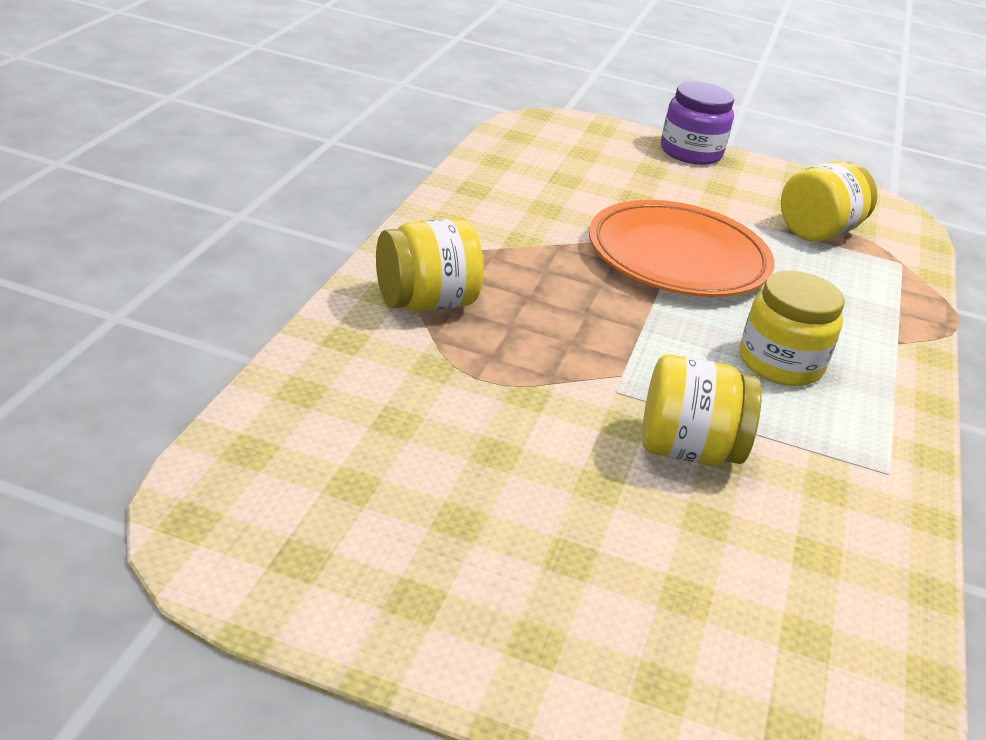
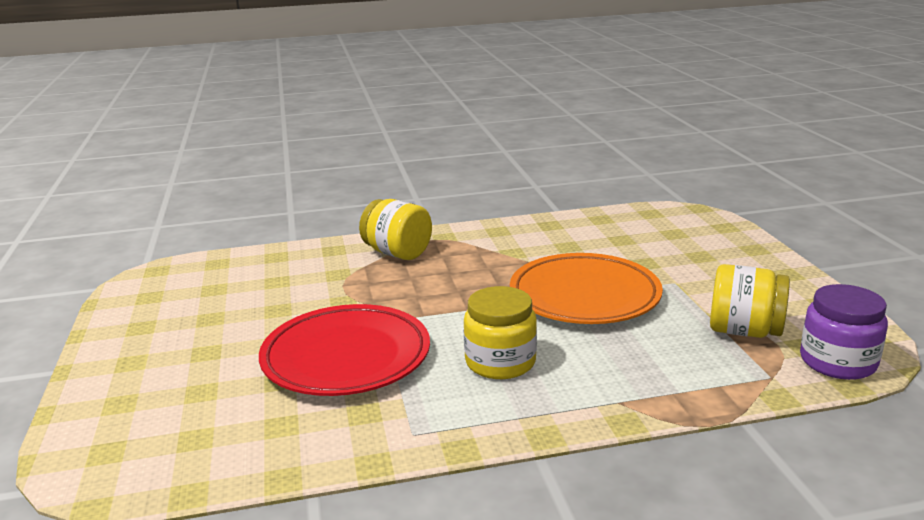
camera: 65 degrees right, 10 degrees down
yellow jar [642,354,762,465] -> red plate [259,304,430,396]
purple jar [661,82,734,165] -> purple jar moved to [800,284,888,380]

